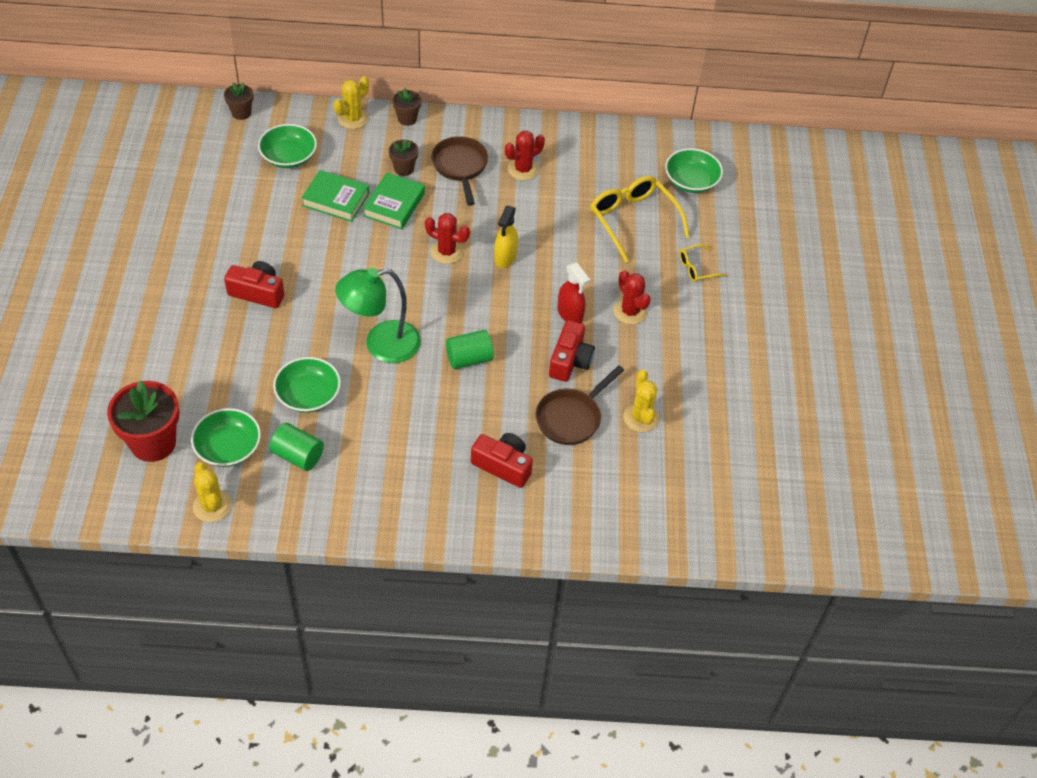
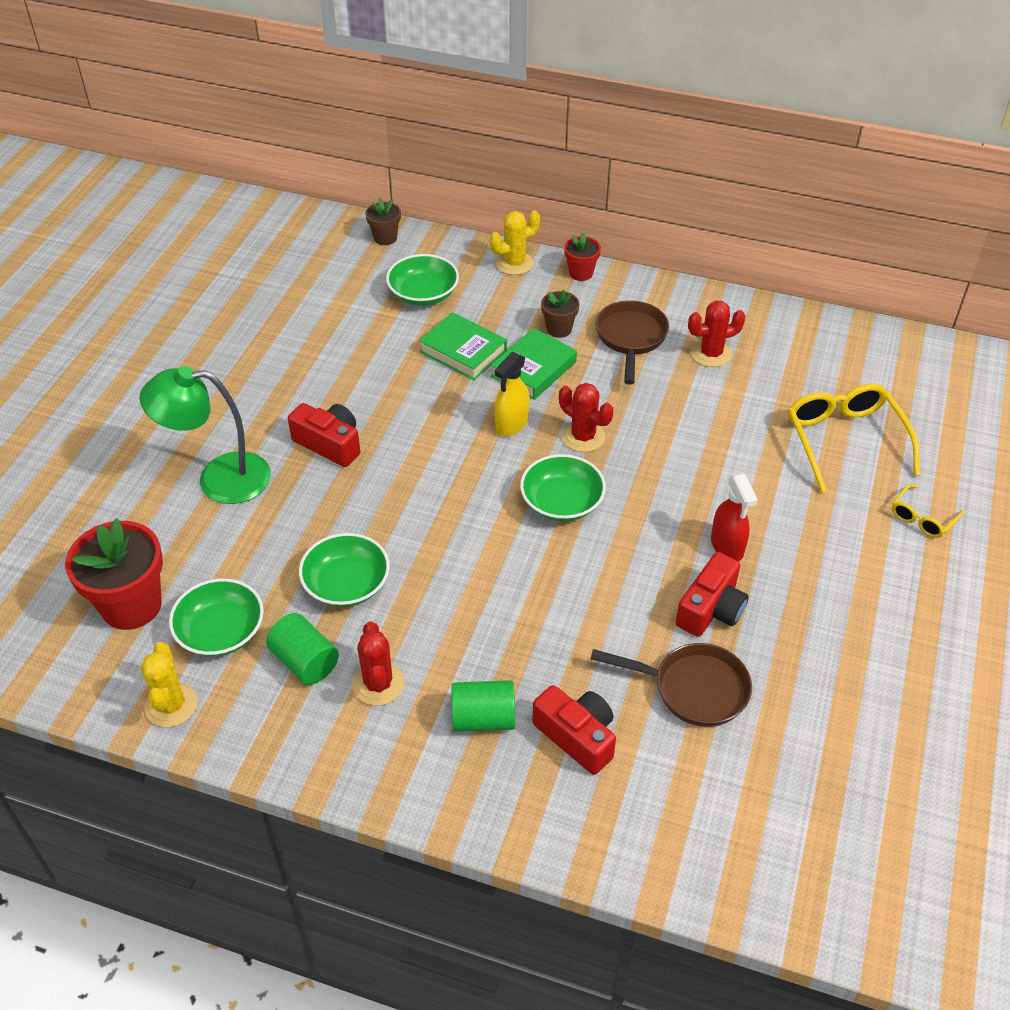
camera: 20 degrees right, 5 degrees down
green lamp [335,268,421,363] -> green lamp moved to [140,366,271,504]
brown flower pot [392,88,421,126] -> red flower pot [564,233,601,281]
green cylinder [446,330,493,369] -> green cylinder moved to [451,680,515,732]
yellow spray bottle [494,206,518,268] -> yellow spray bottle moved to [495,352,530,436]
brown pan [536,365,624,445] -> brown pan turned 135 degrees counterclockwise [591,643,752,727]
red cactus [613,270,651,325] -> red cactus moved to [353,621,404,706]
yellow cactus [623,369,659,432] -> none
green bowl [665,148,723,193] -> green bowl moved to [520,454,606,521]
yellow glasses [679,244,727,282] -> yellow glasses turned 45 degrees counterclockwise [892,484,963,538]

